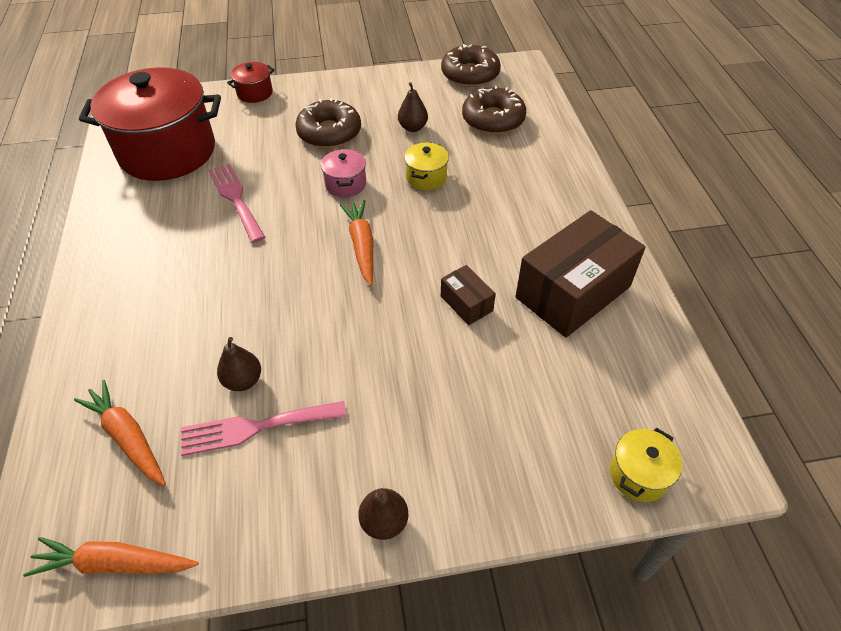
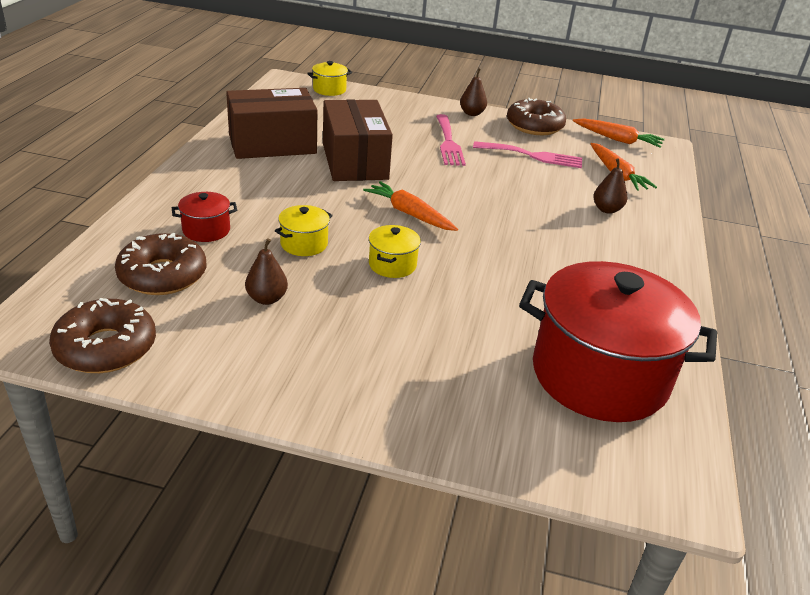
camera: 160 degrees left, 15 degrees down
pink fork [208,163,265,243] -> pink fork moved to [436,114,466,166]
brown pear [217,337,261,391] -> brown pear moved to [593,158,627,214]
red pot [227,62,275,103] -> red pot moved to [172,192,237,242]
brown donut [295,98,361,148] -> brown donut moved to [507,98,566,135]
pink pot [321,149,366,197] -> yellow pot [369,225,421,278]
orange carrot [340,200,373,286] -> orange carrot turned 120 degrees clockwise [363,181,458,231]
brown box [441,265,496,325] -> brown box [323,99,393,181], size x2.15

